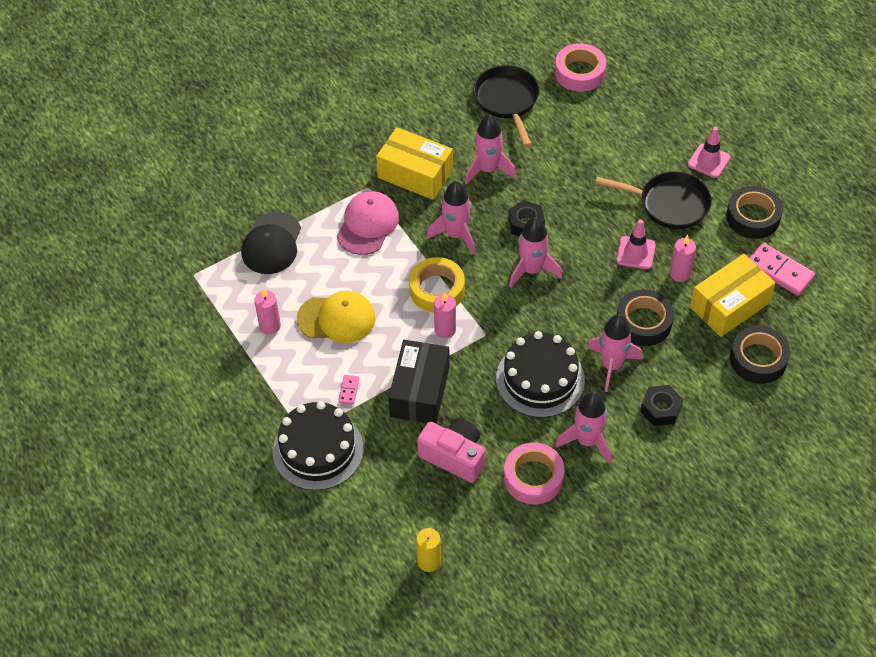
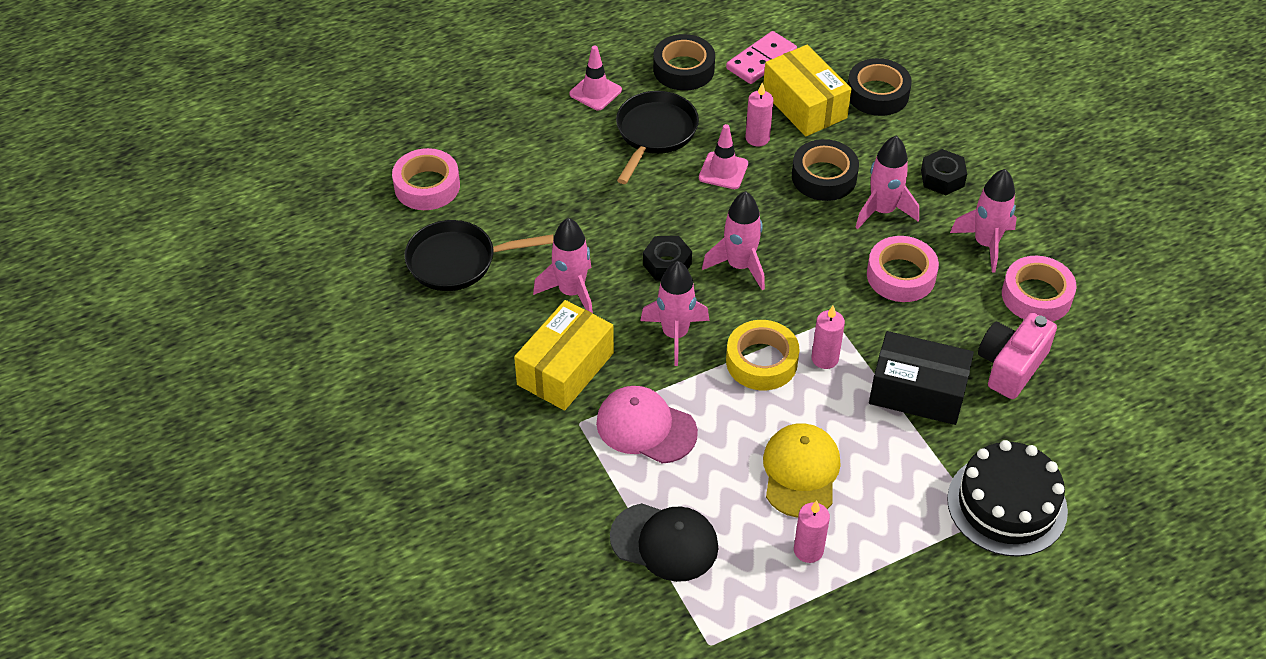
camera: 85 degrees left, 5 degrees down
pink domino [338,375,359,404] -> none
yellow candle [416,528,441,572] -> none
black cake [496,331,585,418] -> pink tape [867,236,939,302]

